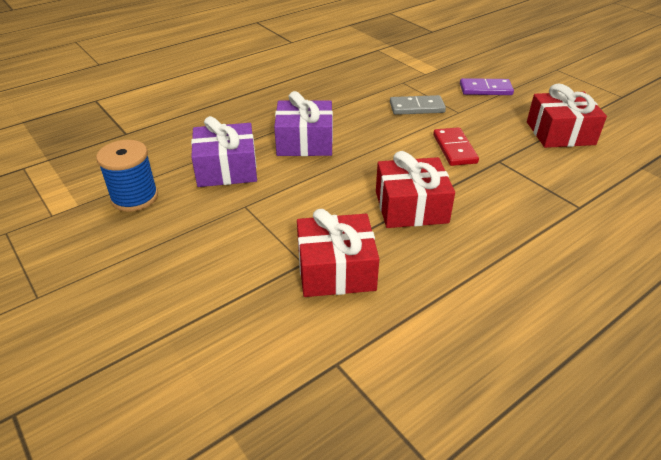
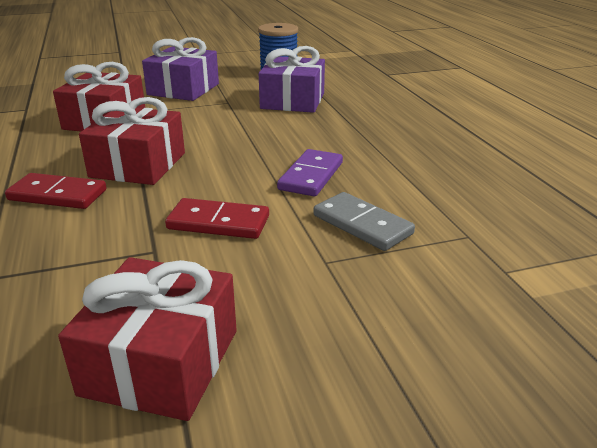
camera: 110 degrees right, 10 degrees down
purple gift [274,91,333,156] -> purple gift moved to [142,37,219,101]
grey domino [390,95,446,115] -> grey domino turned 60 degrees counterclockwise [314,192,415,251]
purple domino [460,78,514,95] -> purple domino moved to [277,149,343,196]
none -> red domino [5,173,107,209]

